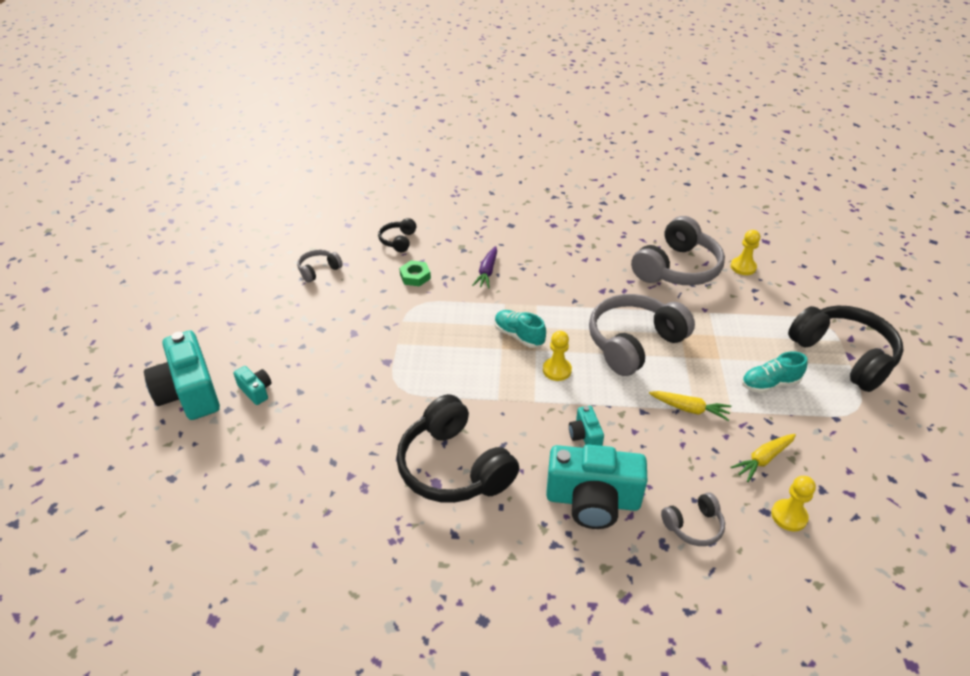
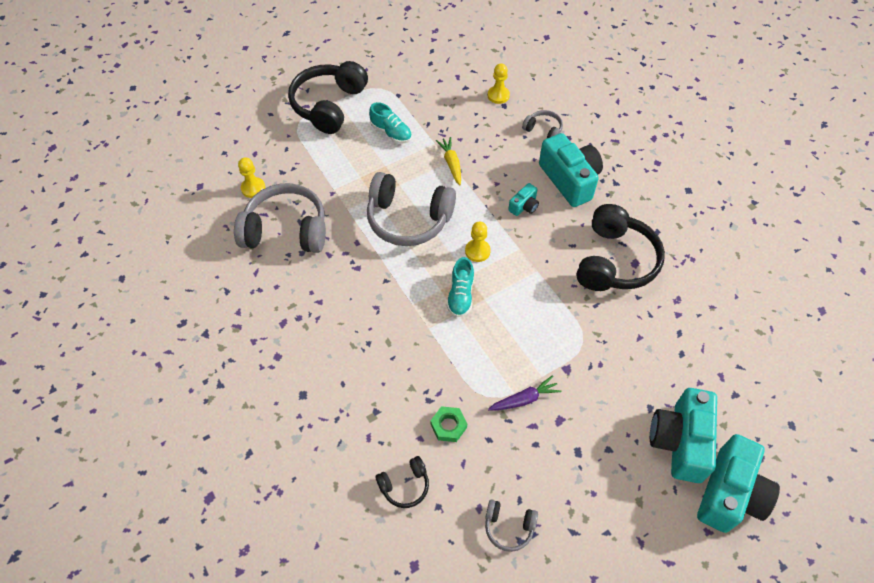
camera: 125 degrees left, 15 degrees up
turquoise camera [233,366,272,405] -> turquoise camera [650,388,717,483], size x2.15
purple carrot [472,246,497,288] -> purple carrot moved to [488,375,562,410]
yellow carrot [731,434,796,482] -> none

